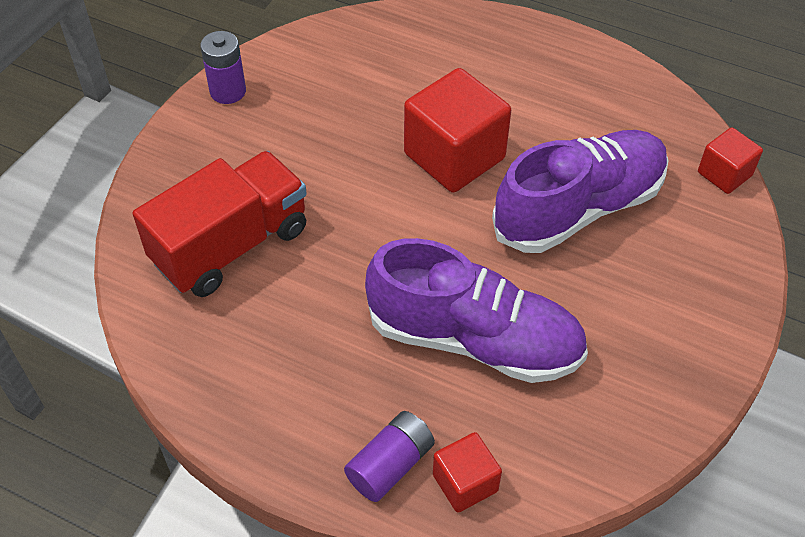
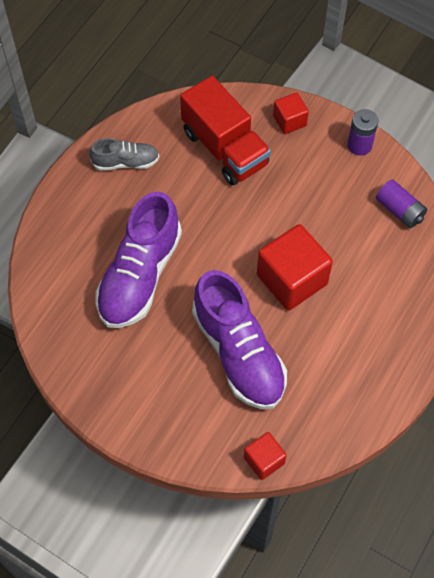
camera: 95 degrees right, 10 degrees up
purple battery [344,411,435,502] -> purple battery moved to [376,179,427,228]
red cube [433,432,502,513] -> red cube moved to [273,92,309,134]
none -> grey shoe [89,138,159,171]

